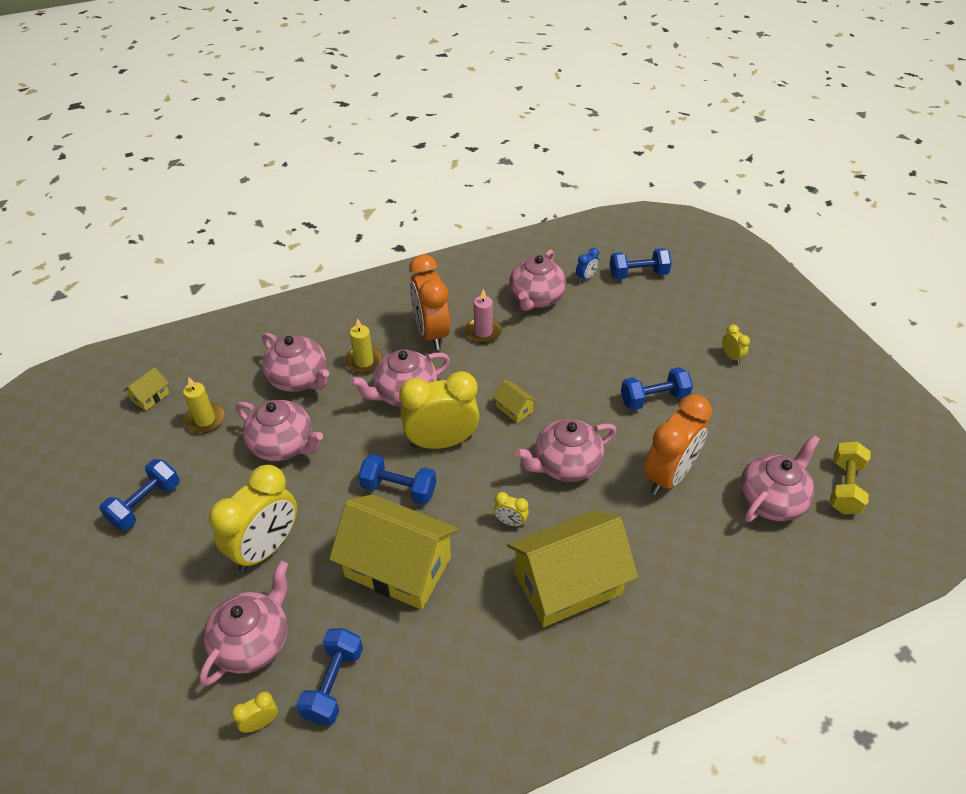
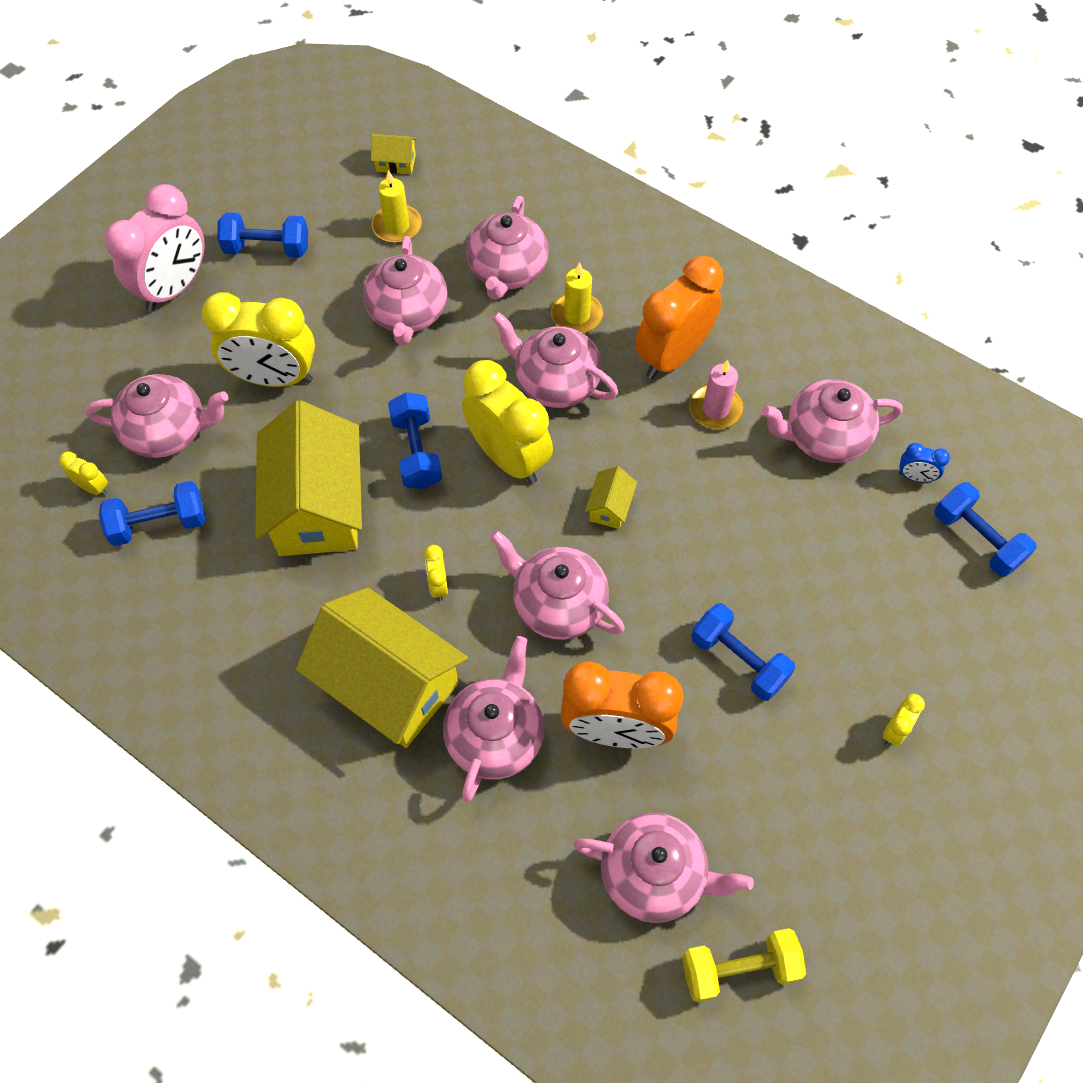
camera: 60 degrees right, 15 degrees up
none -> pink clock [105,184,205,312]
none -> pink teapot [443,636,544,802]

